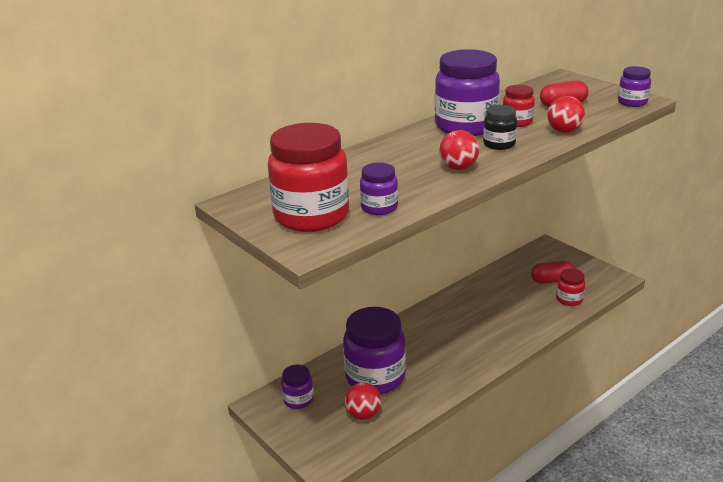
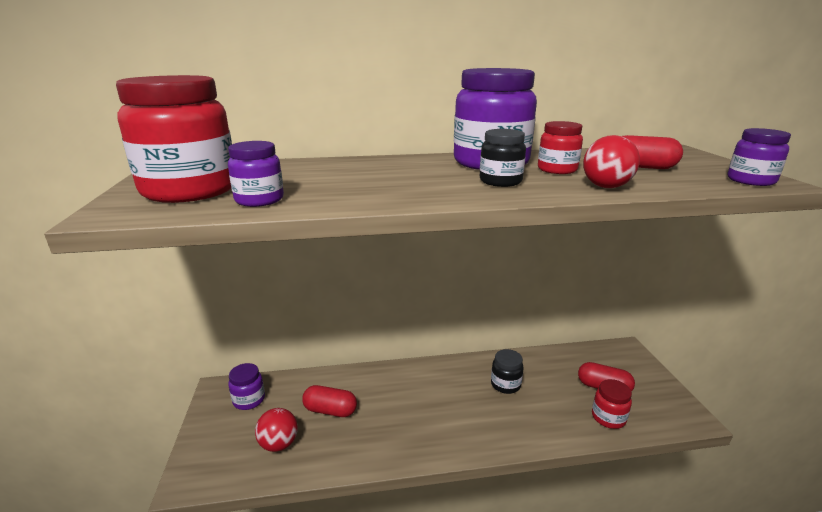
camera: 30 degrees right, 5 degrees down
purple jar [343,307,406,394] -> red capsule [302,385,357,417]
red ball [439,130,479,170] -> none
none -> black jar [491,349,524,394]

